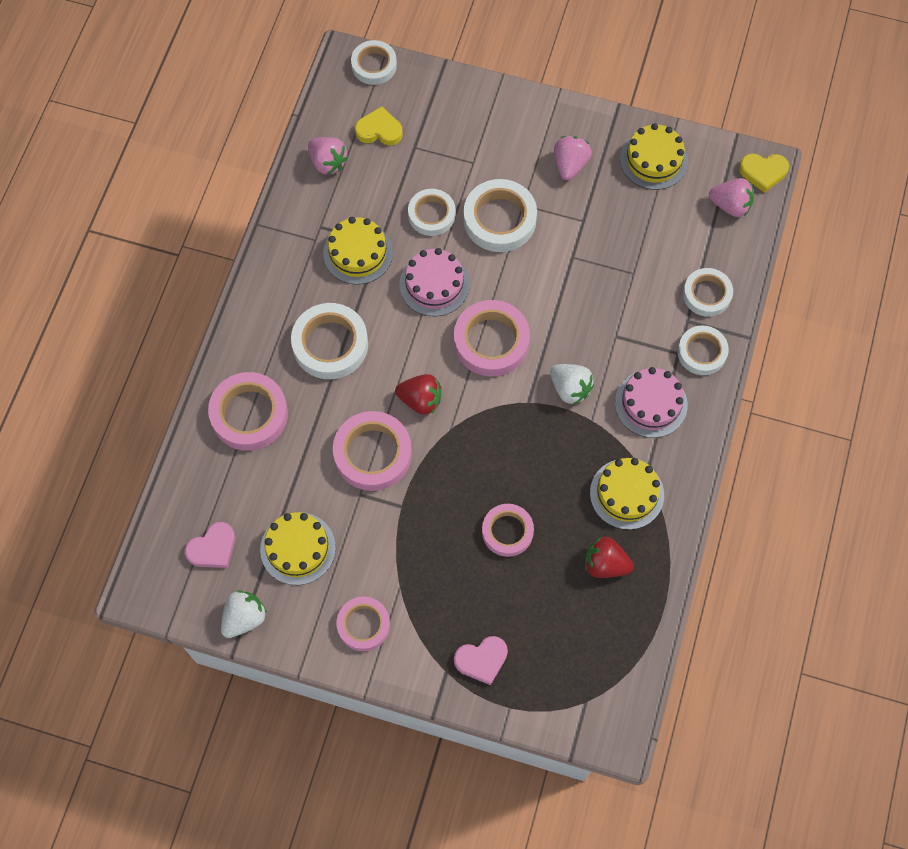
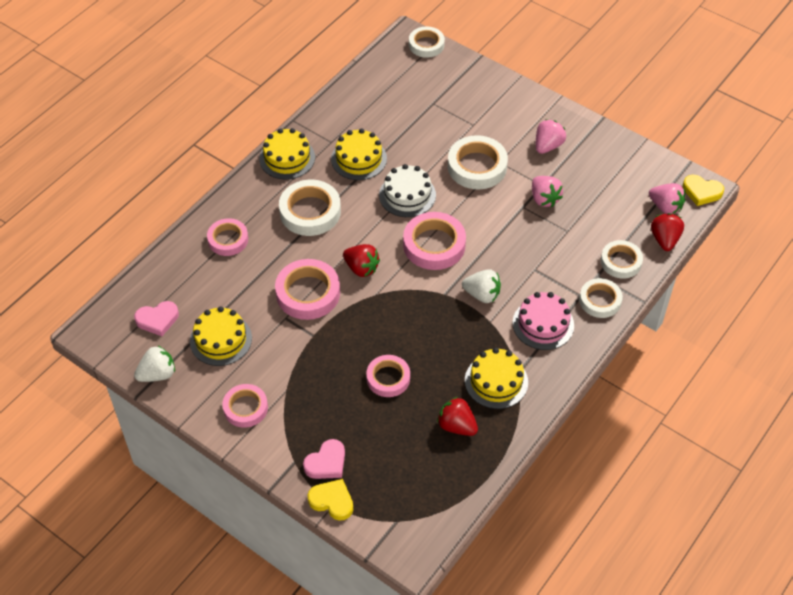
camera: 20 degrees right, 15 degrees down
pink tape [208,372,288,451] -> pink tape [207,218,248,256], size x0.65
pink strawberry [308,137,349,175] -> pink strawberry moved to [532,176,563,207]
yellow heart [355,106,403,145] -> yellow heart moved to [308,479,353,521]
pink cake [399,248,470,316] -> white cake [379,164,436,217]
white tape [408,189,455,236] -> none
pink heart [454,636,508,685] -> pink heart turned 45 degrees counterclockwise [303,439,345,479]
white strawberry [550,364,594,405] -> white strawberry turned 45 degrees counterclockwise [462,269,501,303]
yellow cake [620,123,688,190] -> yellow cake moved to [259,128,315,179]
none -> red strawberry [651,213,684,251]

